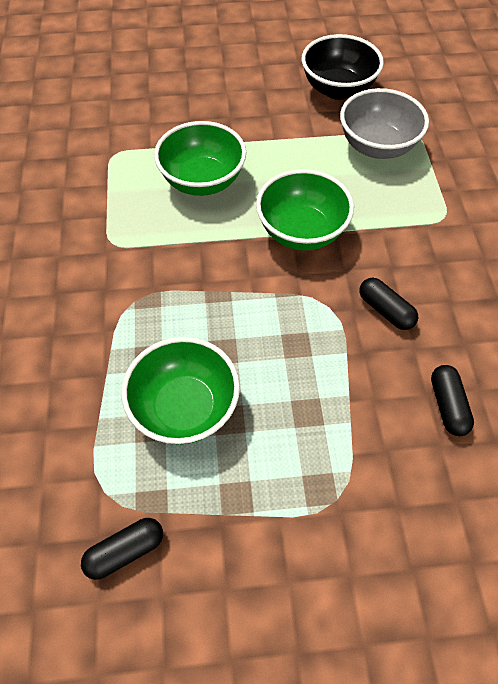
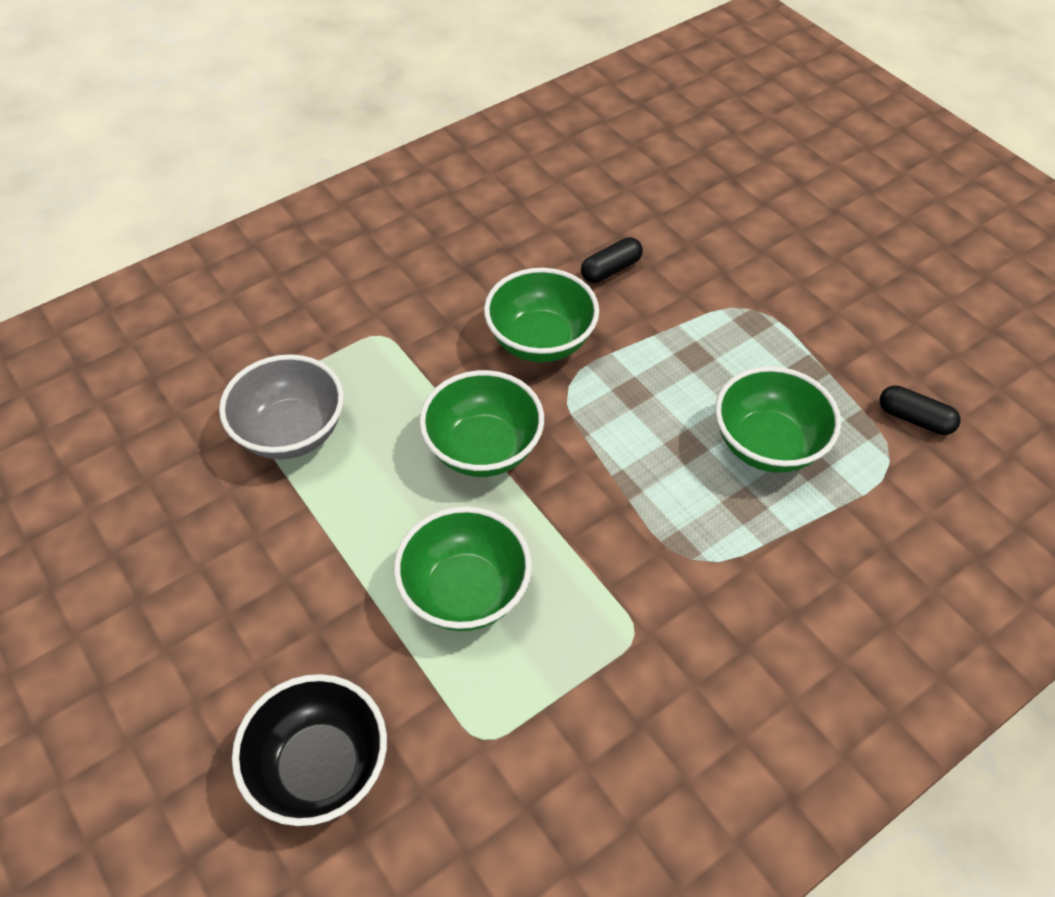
camera: 120 degrees left, 5 degrees down
black bowl [302,34,384,100] -> black bowl moved to [232,674,387,826]
black capsule [359,278,418,330] -> green bowl [484,268,599,362]

